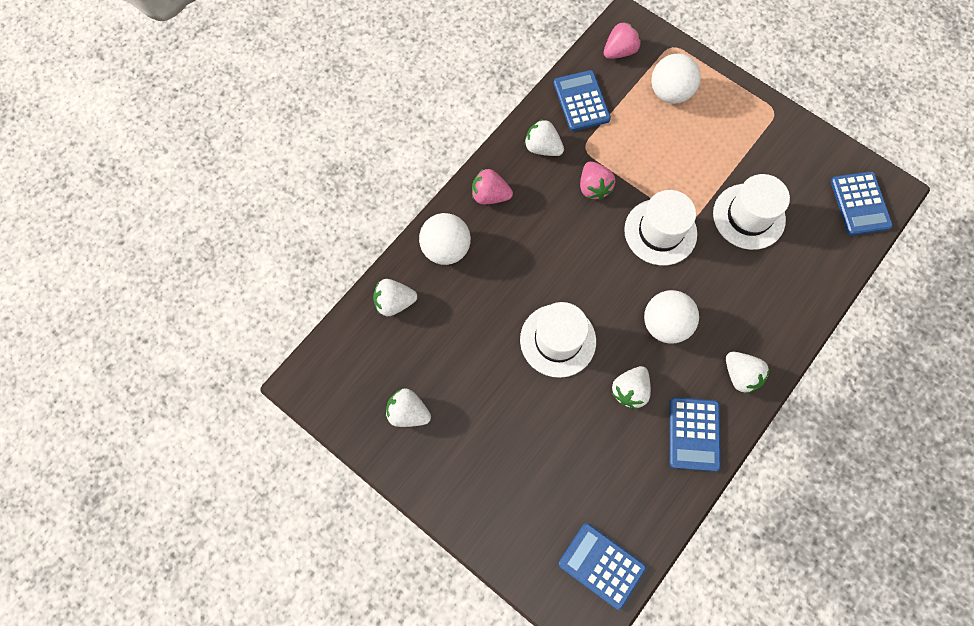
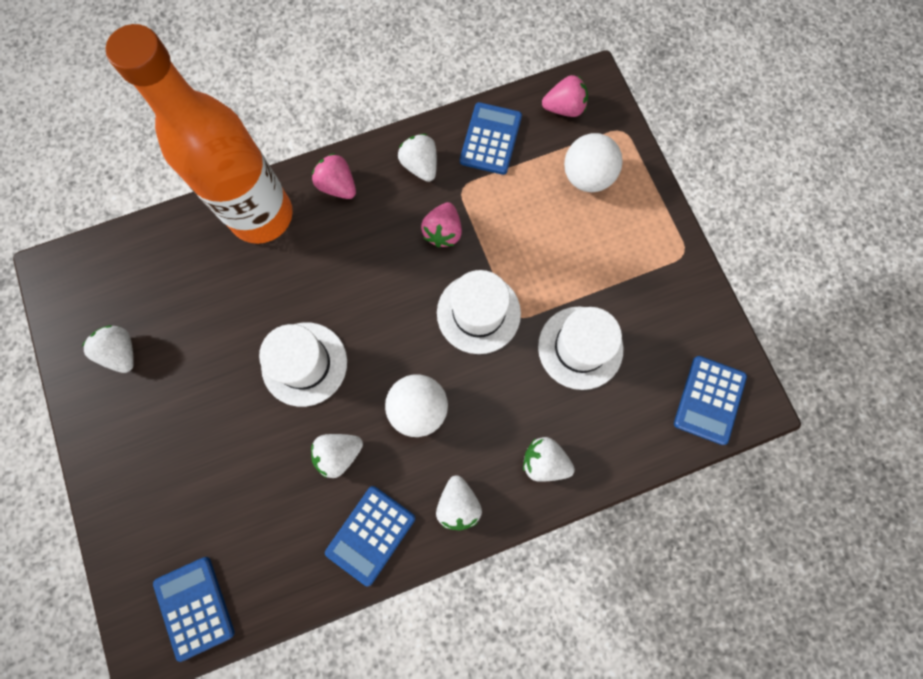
camera: 30 degrees right, 5 degrees up
white strawberry [373,279,417,316] -> white strawberry moved to [523,437,575,482]
white ball [419,213,471,265] -> orange bottle [106,24,293,244]

